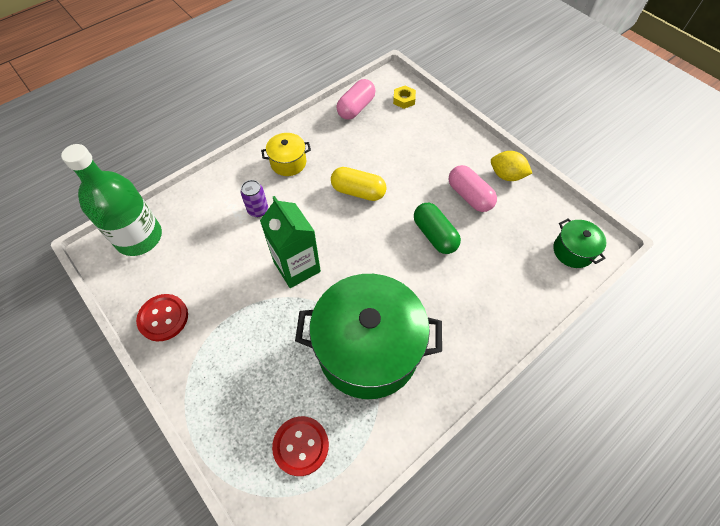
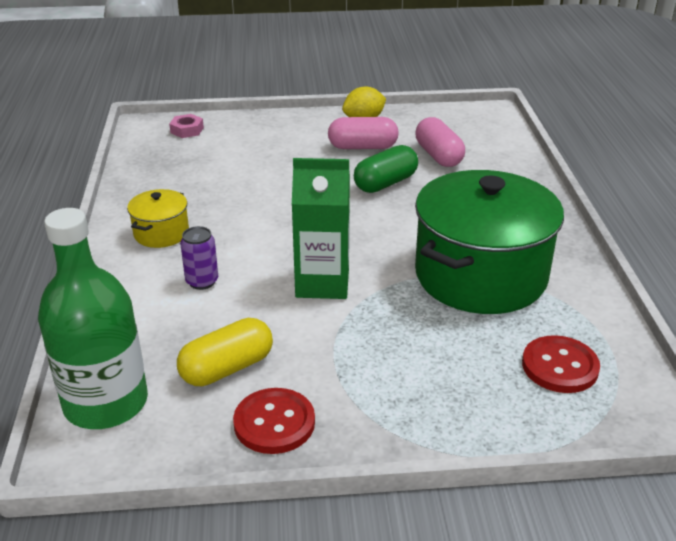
camera: 55 degrees left, 25 degrees down
yellow capsule [331,167,387,201] -> yellow capsule moved to [177,318,273,386]
pink capsule [336,79,376,120] -> pink capsule moved to [415,117,465,167]
yellow nut [393,86,416,109] -> pink nut [169,114,204,138]
green capsule [414,203,461,254] -> green capsule turned 45 degrees counterclockwise [354,145,418,193]
green pot [553,218,606,268] -> none

